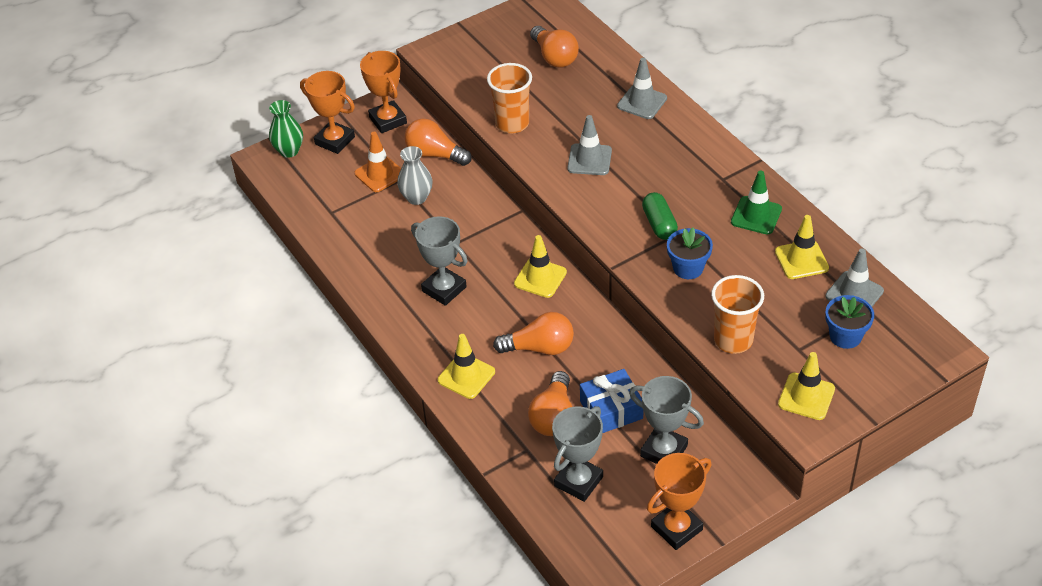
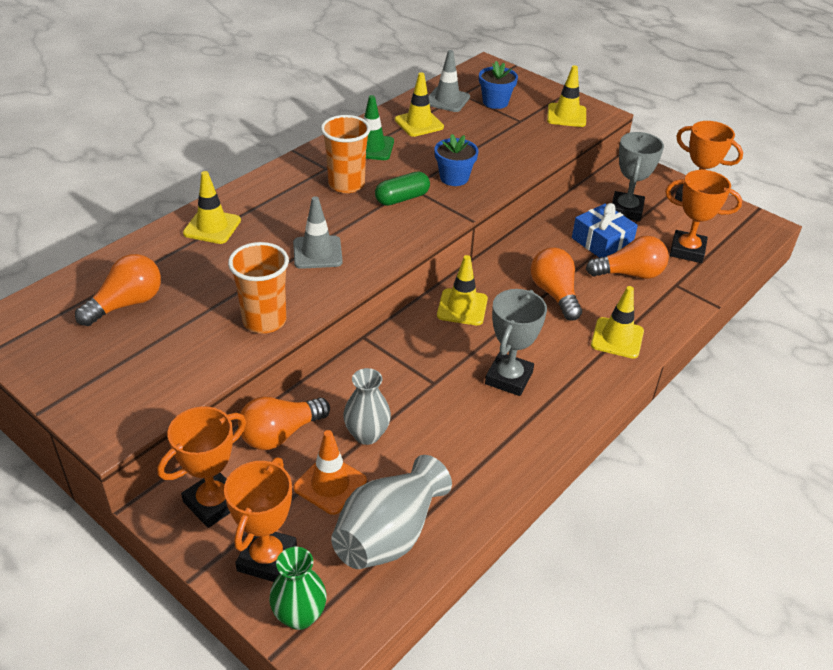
camera: 110 degrees left, 5 degrees down
orange light bulb [404,119,472,166] -> orange light bulb turned 45 degrees clockwise [238,396,330,450]
grey trophy [552,406,603,502] -> orange trophy [665,170,742,263]
grey traffic cone [617,58,667,119] -> yellow traffic cone [183,171,241,244]
orange cup [711,275,764,354] -> orange cup moved to [321,115,371,193]
none -> grey vase [331,455,452,569]

